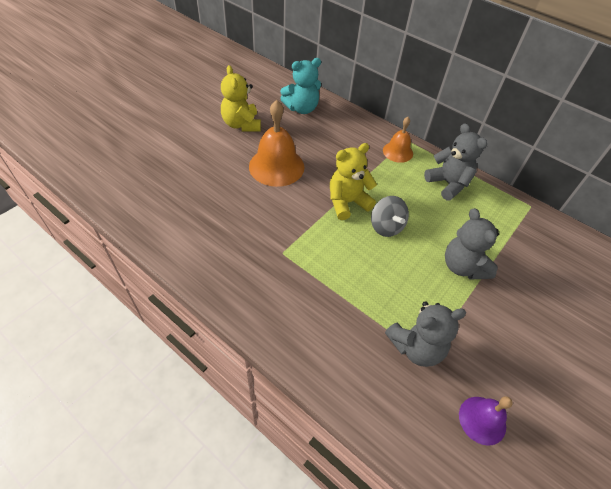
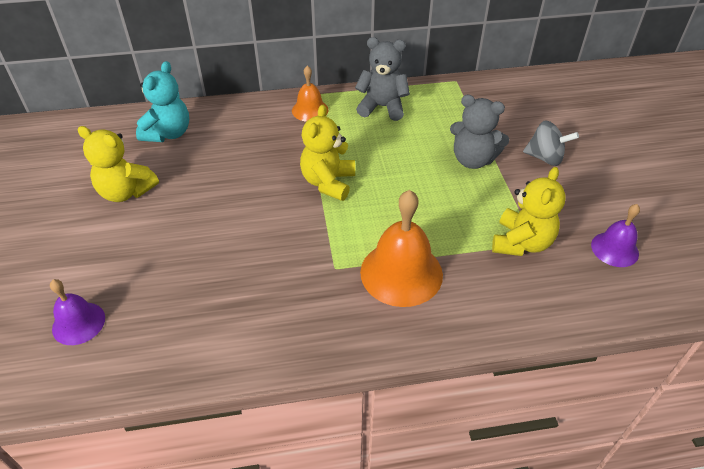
camera: 45 degrees left, 5 degrees down
orange bell [249,100,305,187] -> orange bell moved to [360,190,443,307]
grey spinning top [371,196,409,237] -> grey spinning top moved to [523,120,579,166]
grey teddy bear [385,301,466,367] -> yellow teddy bear [492,167,566,256]
none -> purple bell [50,279,105,345]

